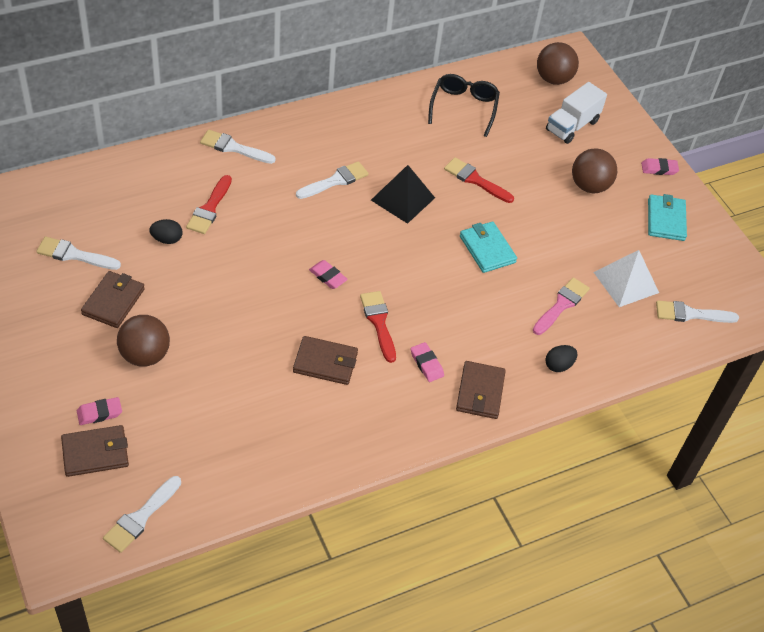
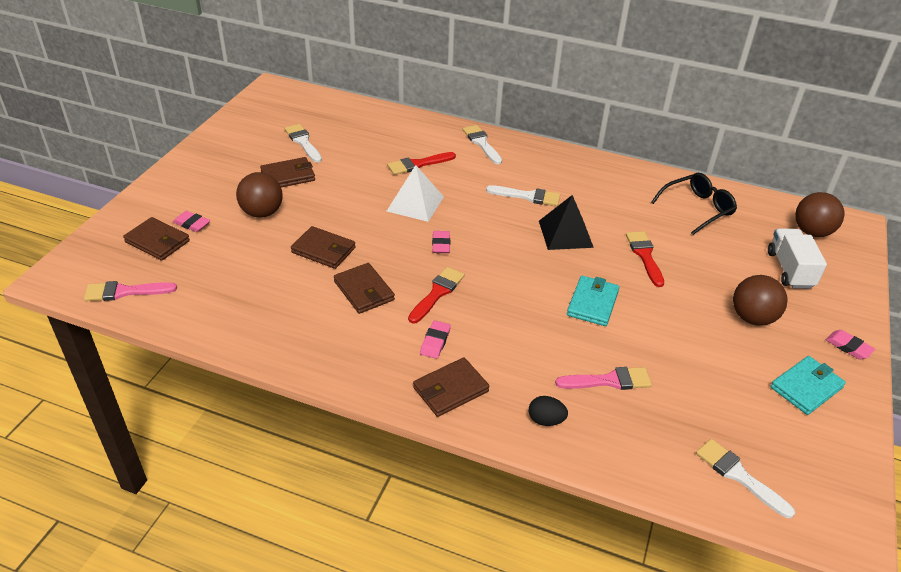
camera: 50 degrees right, 10 degrees down
white brush [103,476,181,553] -> pink brush [84,281,177,301]
black egg [149,219,182,244] -> none
white truck [546,82,607,144] -> white truck turned 90 degrees clockwise [768,228,827,289]
white pyramid [594,250,659,307] -> white pyramid moved to [387,165,444,222]
none -> brown wallet [291,226,356,269]

